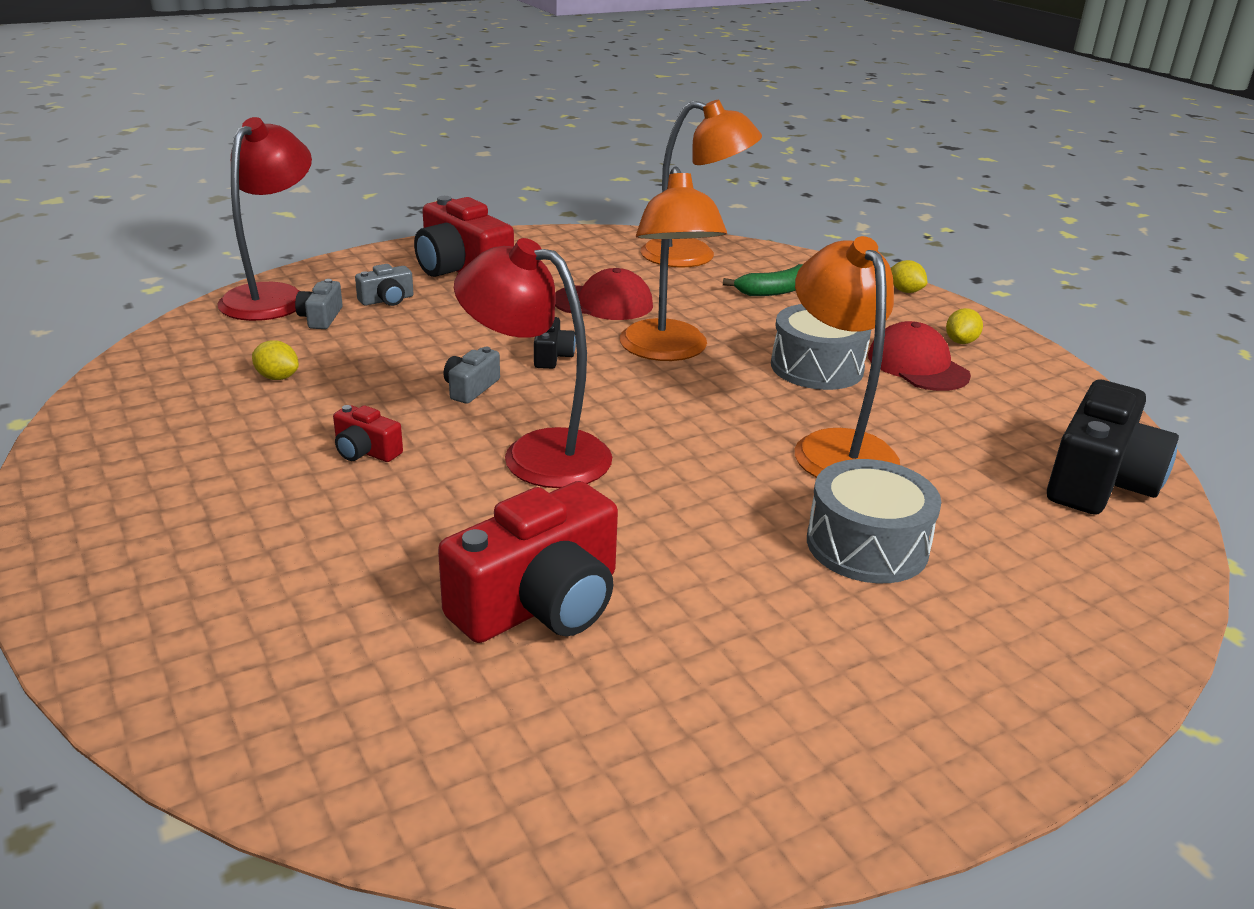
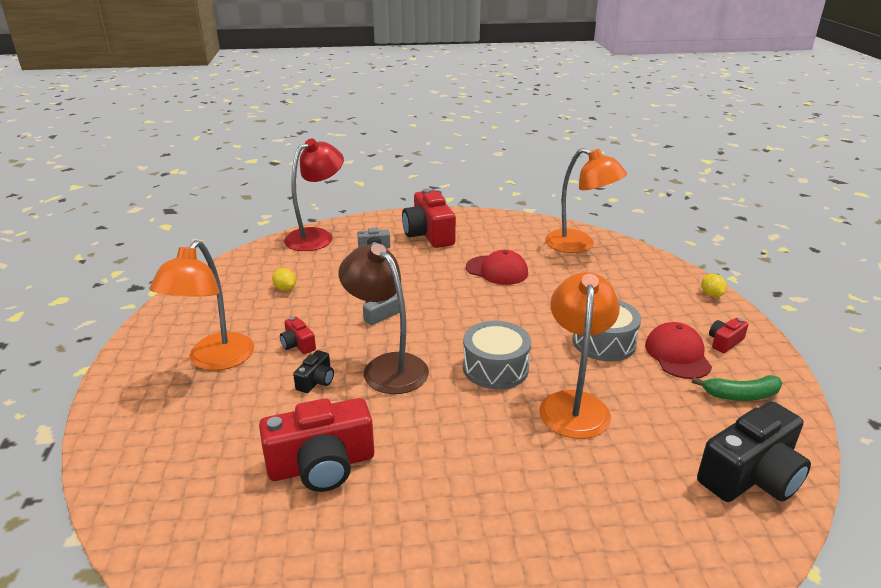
camera: 25 degrees right, 0 degrees up
grey camera [295,279,343,329] -> none
red lamp [454,238,612,488] -> brown lamp [339,243,429,394]
black camera [534,317,576,369] -> black camera moved to [293,350,334,393]
orange lamp [620,166,727,361] -> orange lamp moved to [149,240,254,371]
green banana [723,264,803,296] -> green banana moved to [692,375,782,401]
grey drum [807,459,941,583] -> grey drum moved to [463,321,531,389]
yellow lemon [946,308,983,344] -> red camera [709,318,749,353]

